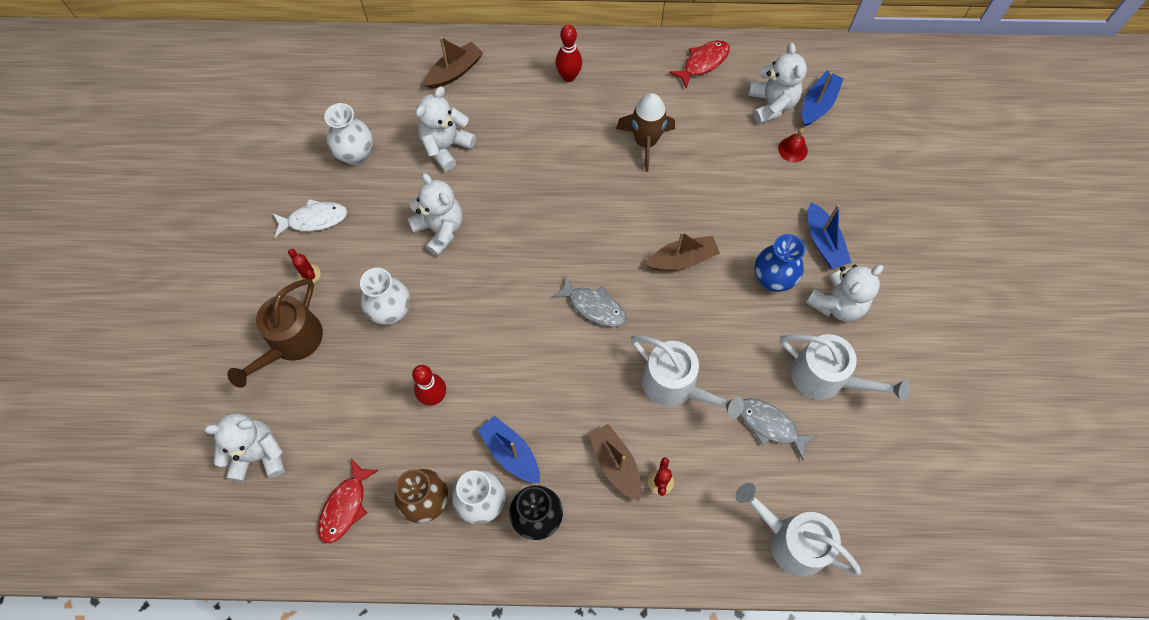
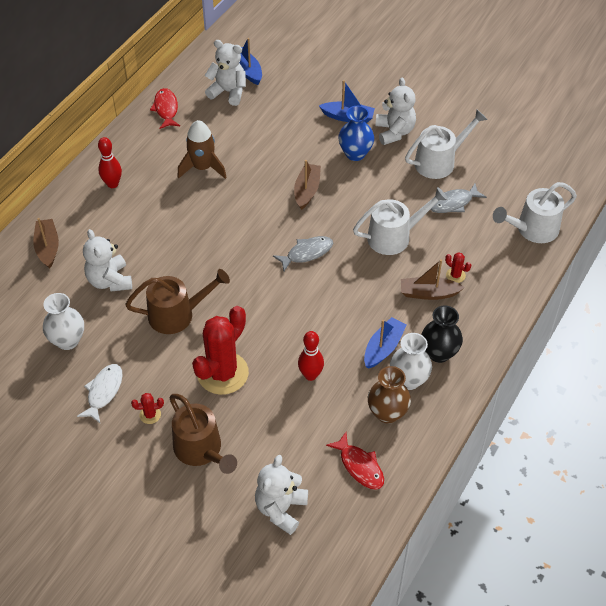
camera: 60 degrees left, 15 degrees down
white vase [360,268,410,325] -> red cactus [192,306,249,395]
white teddy bear [407,173,463,256] -> brown watering can [125,269,230,334]
blue boat [478,416,540,483] -> blue boat turned 135 degrees clockwise [364,317,407,369]
red bell [778,128,808,162] -> none

